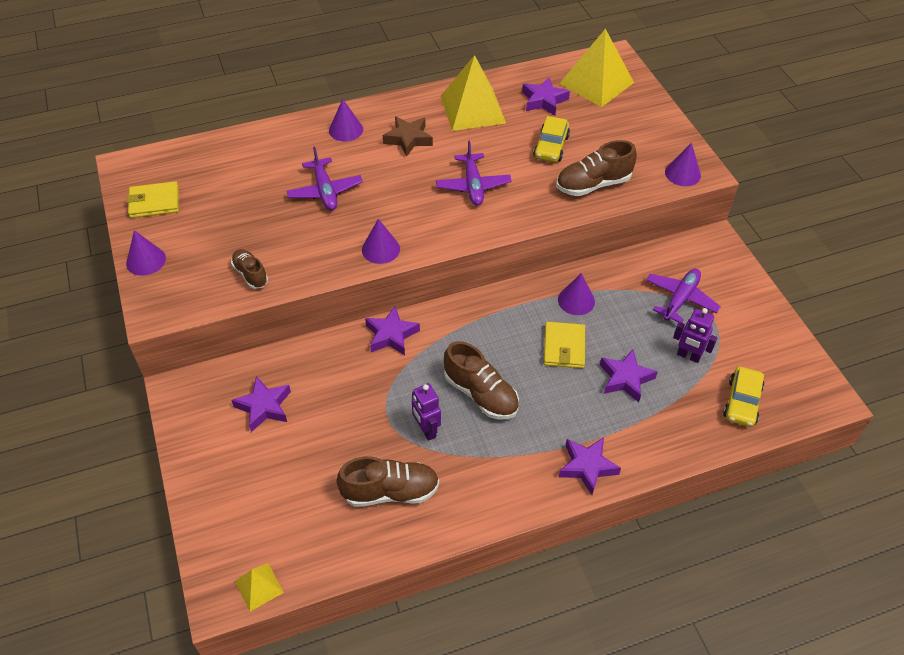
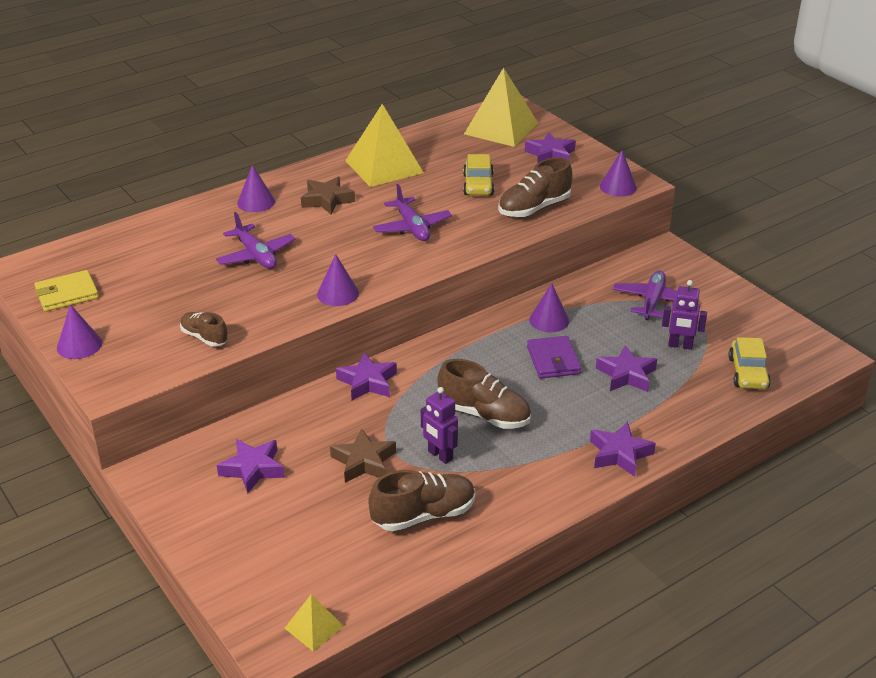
camera: 15 degrees left, 15 degrees down
purple star [522,78,570,116] -> purple star moved to [525,132,576,163]
yellow wallet [544,322,585,368] -> purple wallet [527,336,581,379]
none -> brown star [330,428,396,483]

